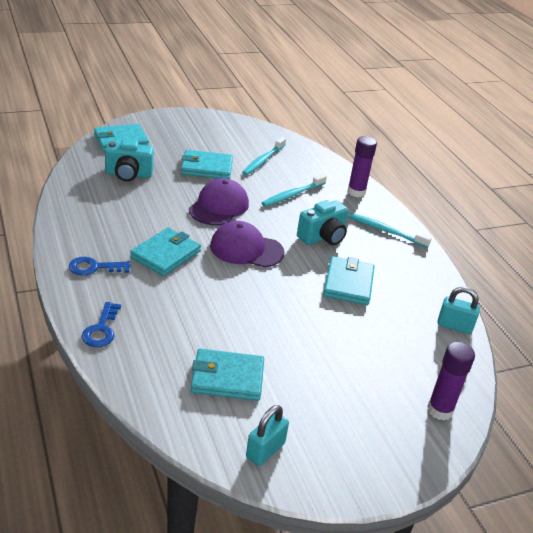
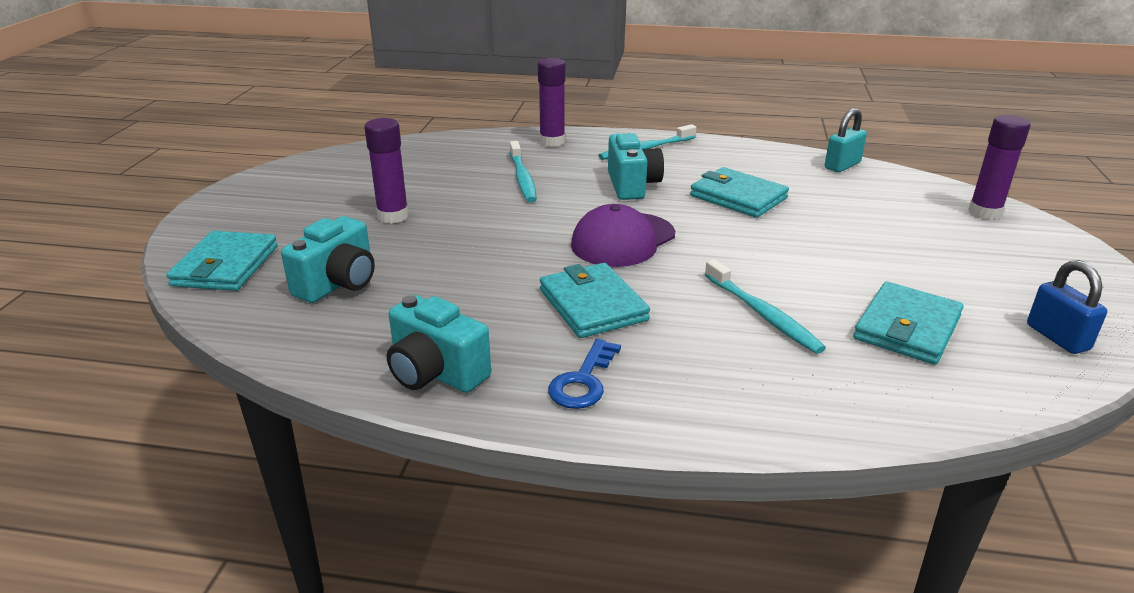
camera: 55 degrees left, 5 degrees down
blue key [82,302,121,347] -> none
turquoise wallet [181,150,233,179] -> purple glue stick [364,118,409,224]
purple cap [189,178,249,225] -> none
turquoise toothbrush [242,137,286,175] -> turquoise toothbrush moved to [705,259,826,354]
turquoise padlock [246,405,289,466] -> blue padlock [1027,260,1107,354]
none -> turquoise camera [387,295,491,393]

